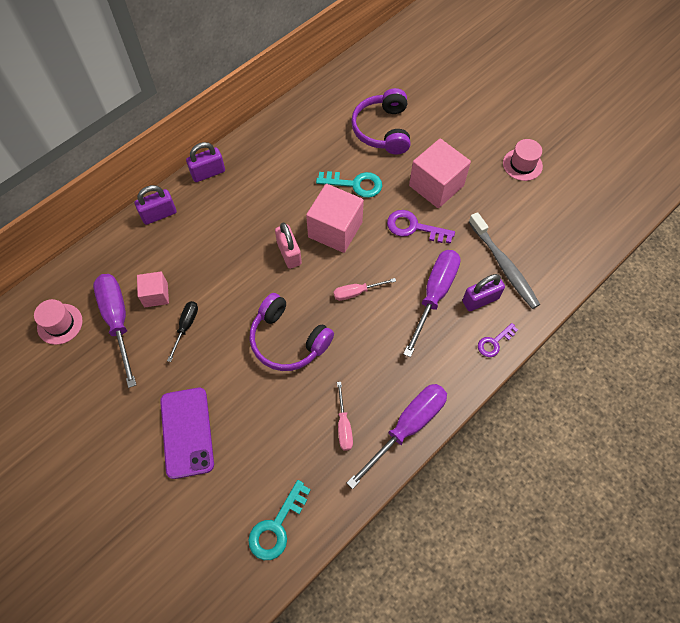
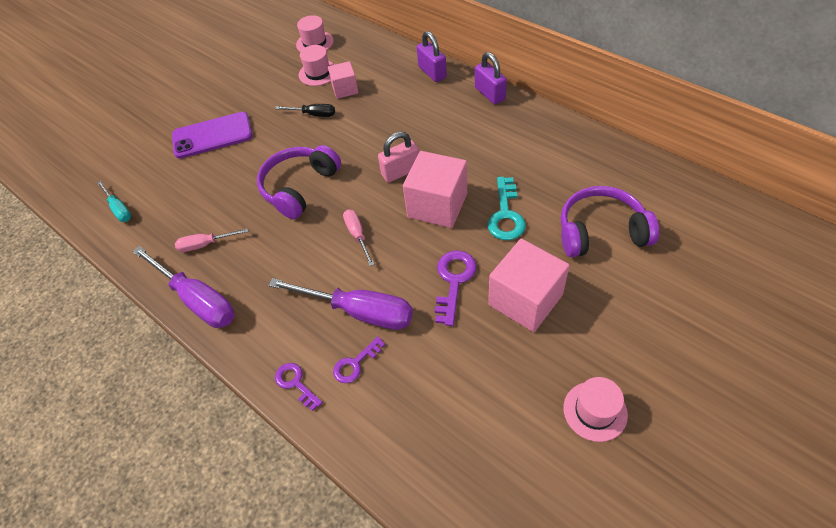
camera: 90 degrees right, 10 degrees down
purple screwdriver [93,274,136,388] -> pink hat [299,45,335,86]
turquoise key [248,480,311,560] -> turquoise screwdriver [97,181,131,222]
purple padlock [462,274,505,311] -> purple key [333,336,385,383]
grey toothbrush [469,212,540,309] -> none

